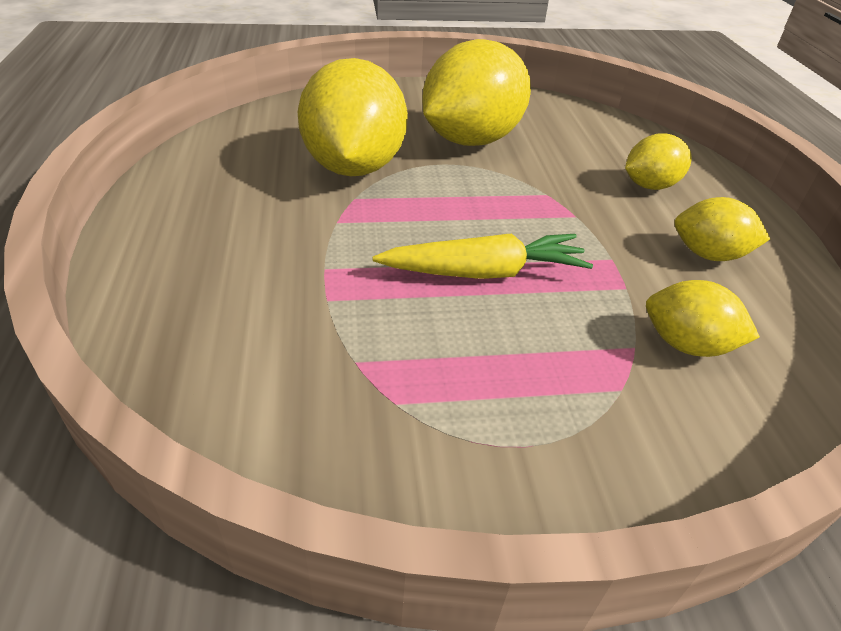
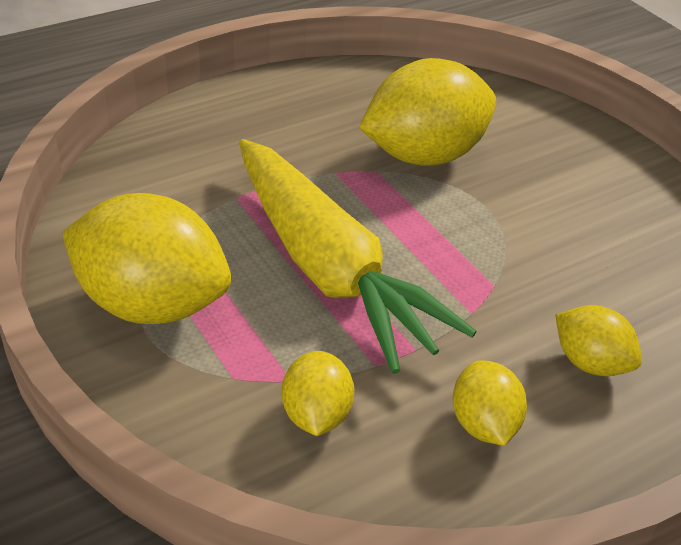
camera: 65 degrees right, 0 degrees up
yellow carrot [372,234,593,279] -> yellow carrot [239,139,477,374], size x1.81
yellow lemon [422,39,531,146] -> yellow lemon moved to [62,193,231,324]

